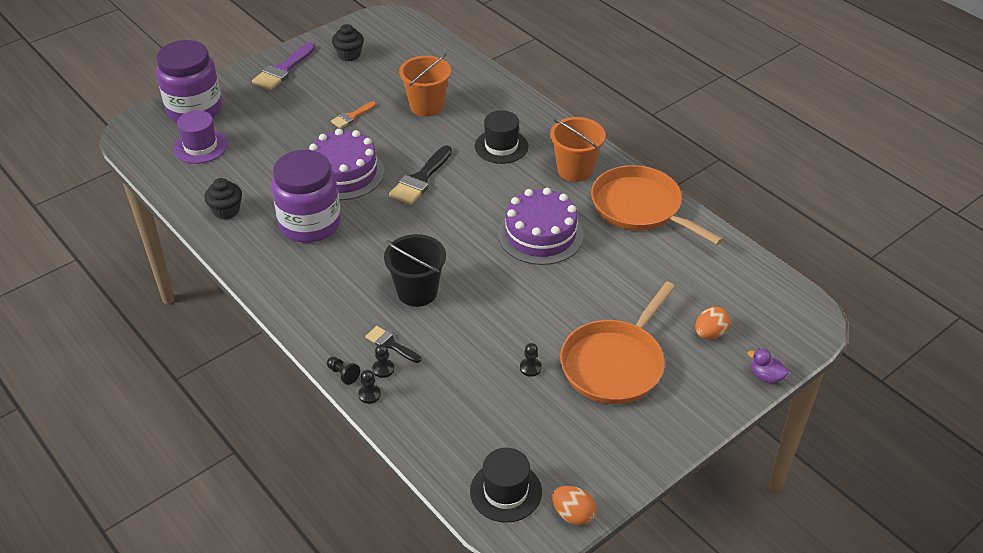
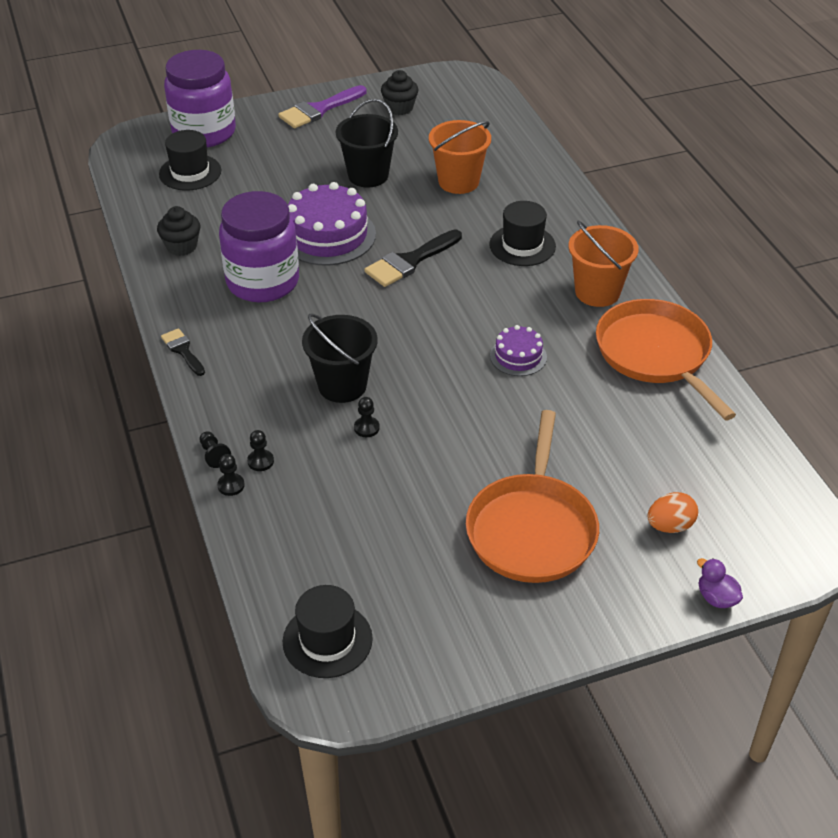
camera: 20 degrees right, 0 degrees up
purple hat [173,110,228,164] -> black hat [159,130,221,191]
orange brush [331,101,376,128] -> black bucket [336,99,398,187]
black brush [365,326,421,363] -> black brush moved to [161,328,205,376]
purple cake [498,188,584,265] -> purple cake [490,325,547,376], size x0.53
black pawn [520,343,542,377] -> black pawn moved to [354,397,380,437]
orange egg [552,486,596,525] -> none
orange pan [560,281,675,404] -> orange pan turned 45 degrees counterclockwise [466,410,599,583]

